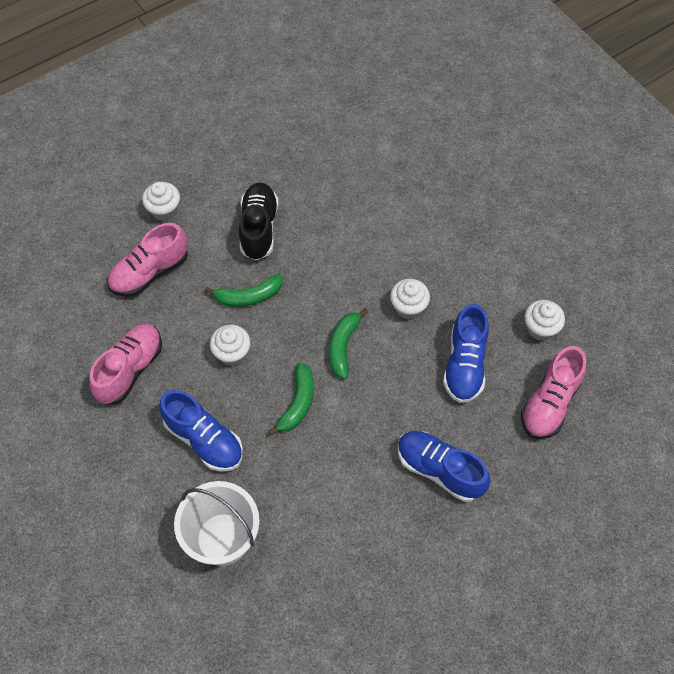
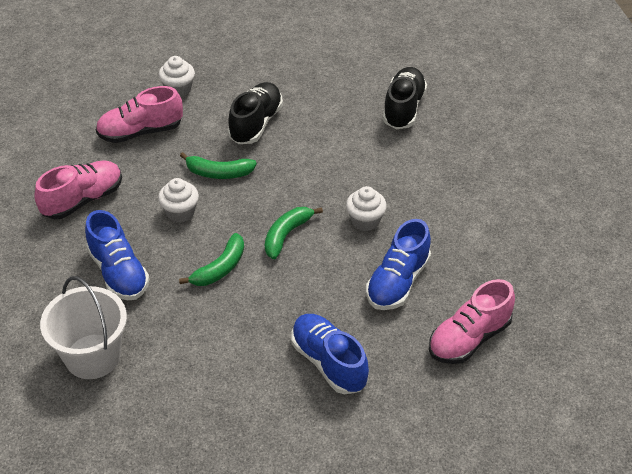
camera: 20 degrees right, 15 degrees down
white cupcake [524,300,565,341] -> none
none -> black shoe [383,67,427,129]

